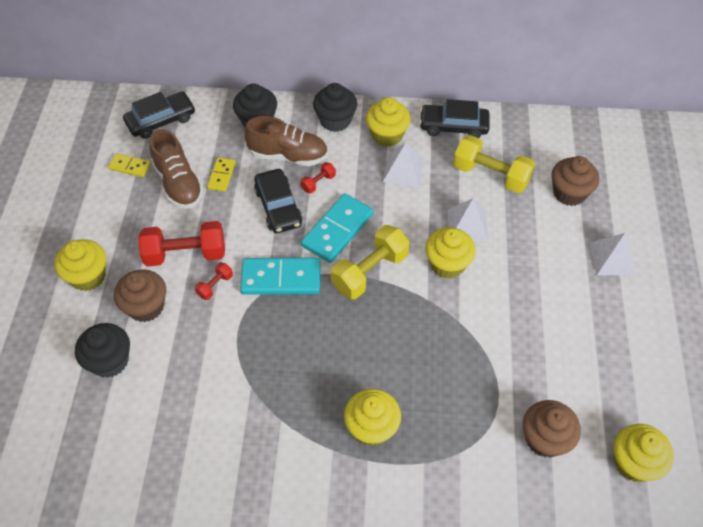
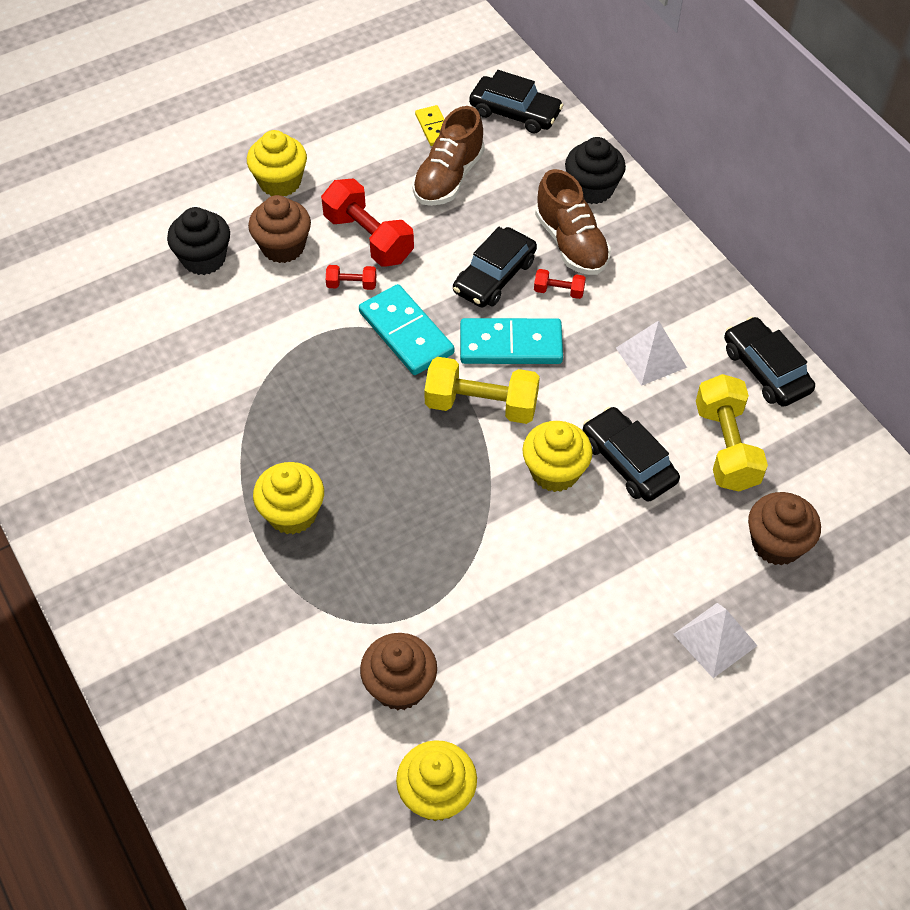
camera: 55 degrees right, 0 degrees up
yellow domino [207,157,236,192] -> none
black cupcake [313,83,357,132] -> none
yellow cupcake [366,97,411,147] -> none
white pyramid [448,199,488,241] -> black car [583,407,680,502]

